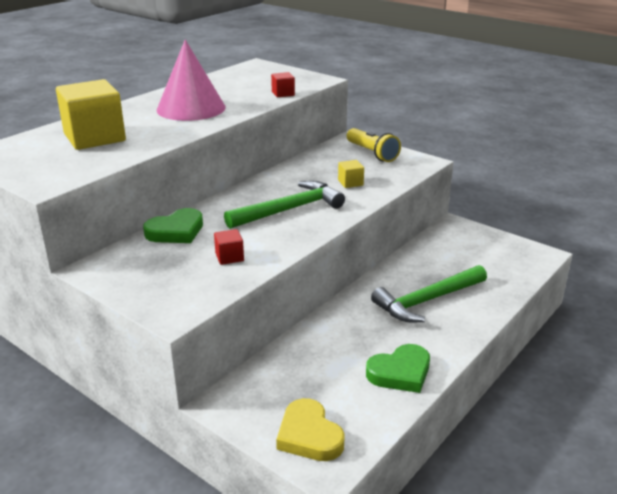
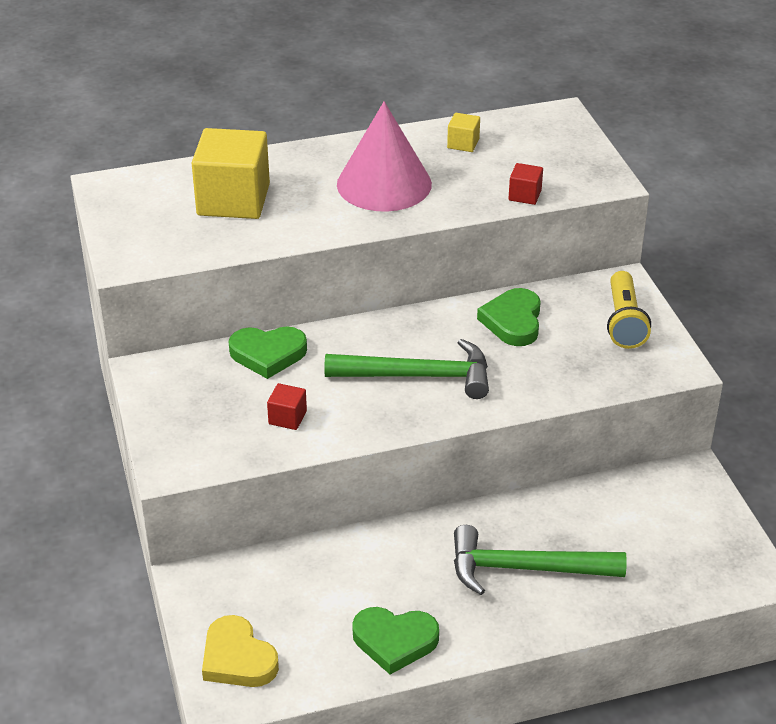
camera: 35 degrees right, 10 degrees up
yellow heart [276,398,345,461] -> yellow heart turned 45 degrees counterclockwise [202,615,279,687]
yellow cube [338,160,364,188] -> yellow cube moved to [447,113,480,152]
none -> green heart [477,288,541,346]

